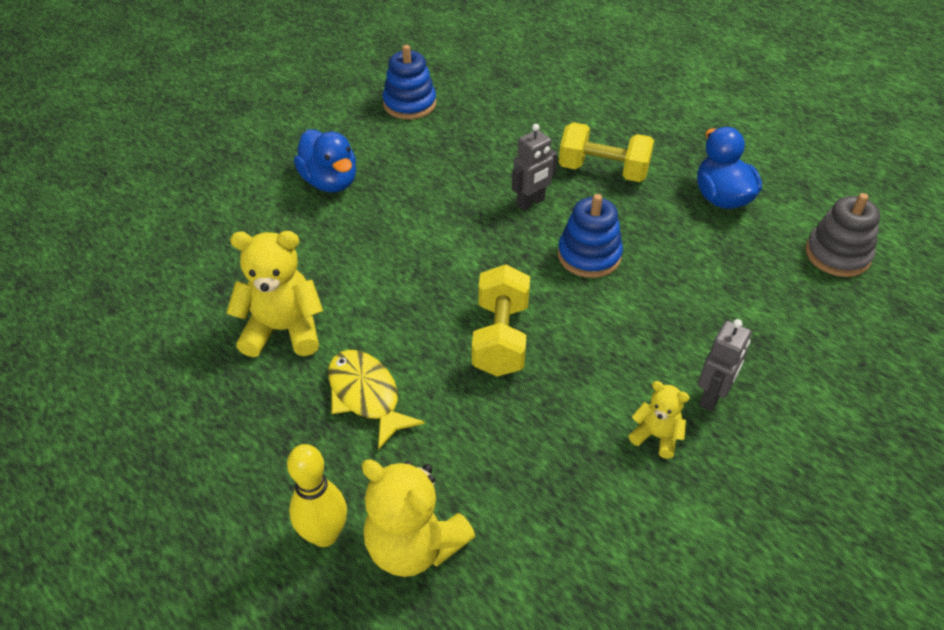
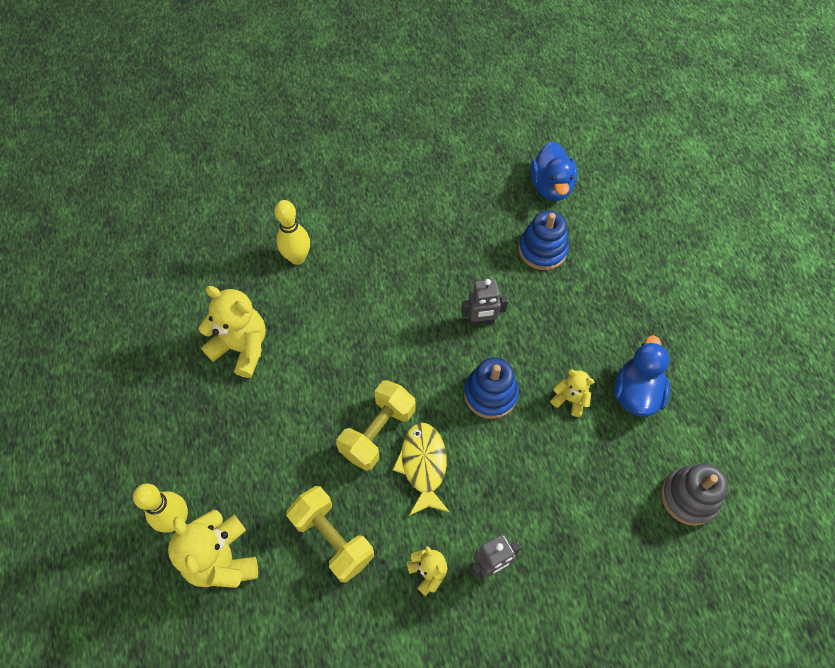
camera: 30 degrees right, 15 degrees up
blue duck [294,129,356,192] -> blue duck moved to [530,141,577,201]
yellow fish [328,350,425,450] -> yellow fish moved to [392,422,450,516]
blue stacking toy [382,45,436,120] -> blue stacking toy moved to [519,210,569,270]
yellow dumbbell [559,122,654,182] -> yellow dumbbell moved to [286,486,374,583]
none -> yellow bowling pin [275,200,310,265]
none -> yellow teddy bear [550,369,594,417]

